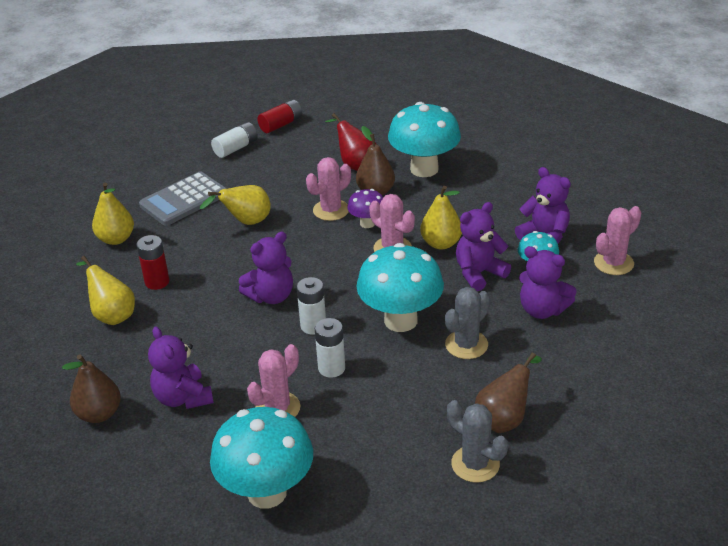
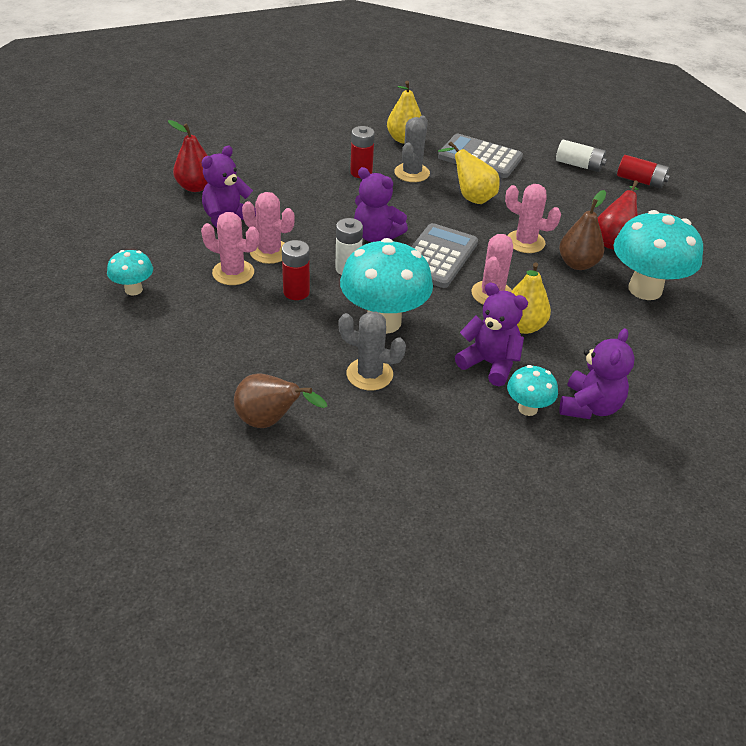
camera: 65 degrees right, 5 degrees up
brown pear [62,354,121,423] -> red pear [168,120,208,192]
yellow pear [76,256,135,325] -> none
turquoise mushroom [210,407,313,509] -> turquoise mushroom [107,250,153,295], size x0.51
white battery [315,318,345,378] -> red battery [282,240,310,300]
purple mushroom [347,189,383,228] -> none
grey cactus [447,400,508,483] -> grey cactus moved to [394,115,430,182]
purple teddy bear [519,246,577,319] -> none
pink cactus [594,206,641,275] -> pink cactus moved to [242,192,295,264]
none -> grey calculator [411,223,478,288]

